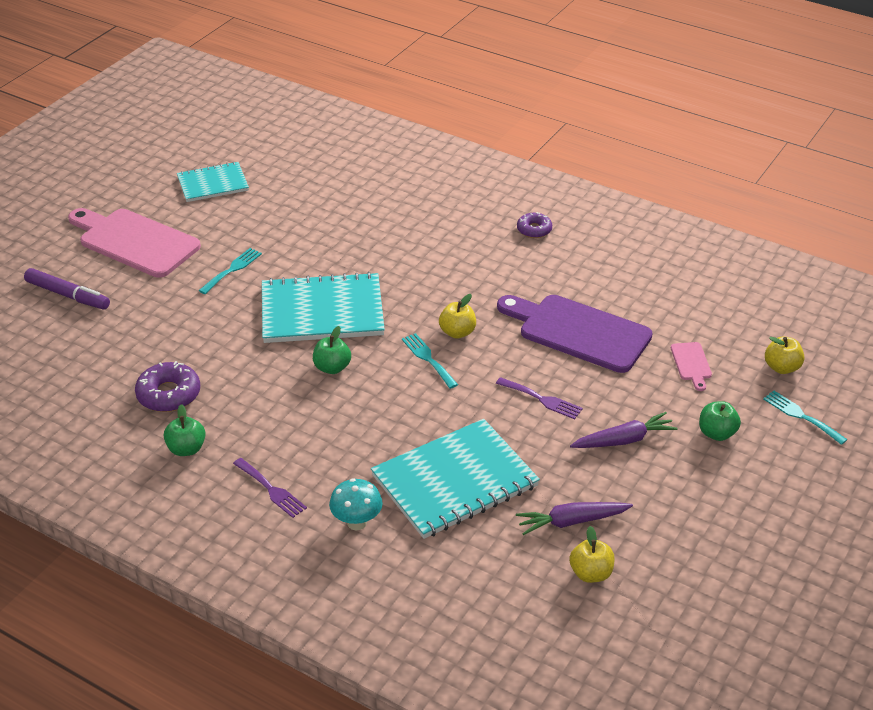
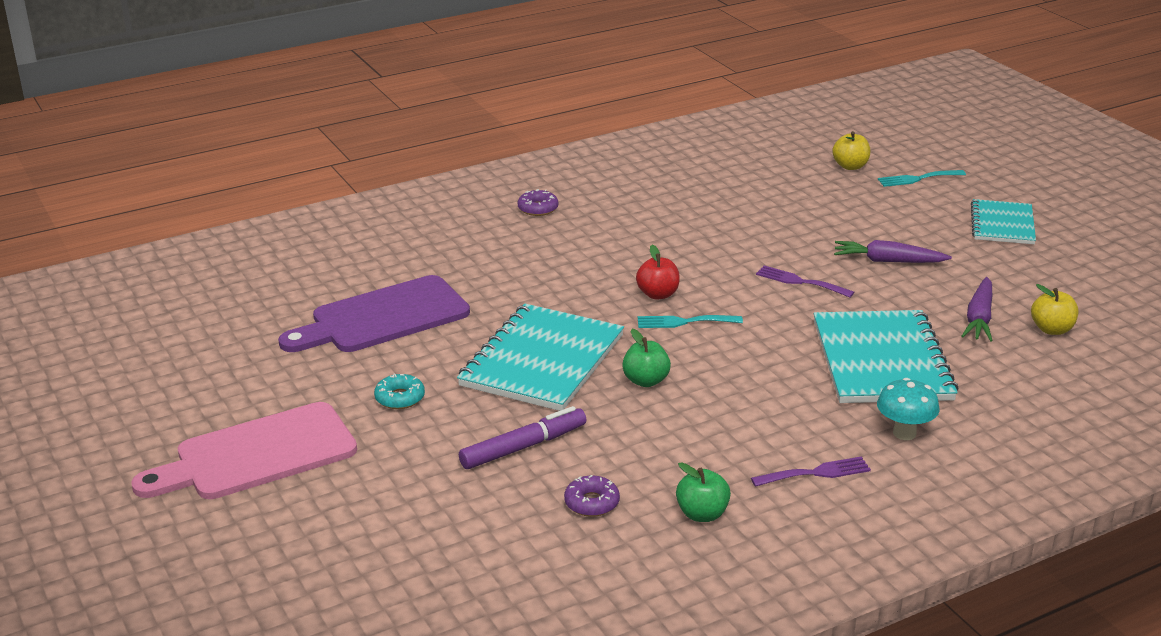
camera: 60 degrees left, 10 degrees down
purple marker [24,268,110,309] -> purple marker moved to [459,406,586,469]
purple donut [135,361,200,412] -> purple donut [564,475,620,517], size x0.63
turquoise notebook [177,161,249,202] -> turquoise notebook moved to [971,199,1036,244]
turquoise fork [198,248,262,294] -> turquoise donut [374,374,425,409]
yellow apple [439,294,476,339] -> red apple [636,245,680,300]
purple fork [496,377,583,419] -> purple fork turned 120 degrees counterclockwise [756,265,854,297]
purple cutting board [497,295,653,373] -> purple cutting board moved to [278,275,470,352]
purple carrot [570,412,678,448] -> purple carrot turned 90 degrees counterclockwise [834,240,952,263]
pink cutting board [671,342,712,391] -> none
green apple [699,401,741,441] -> none

